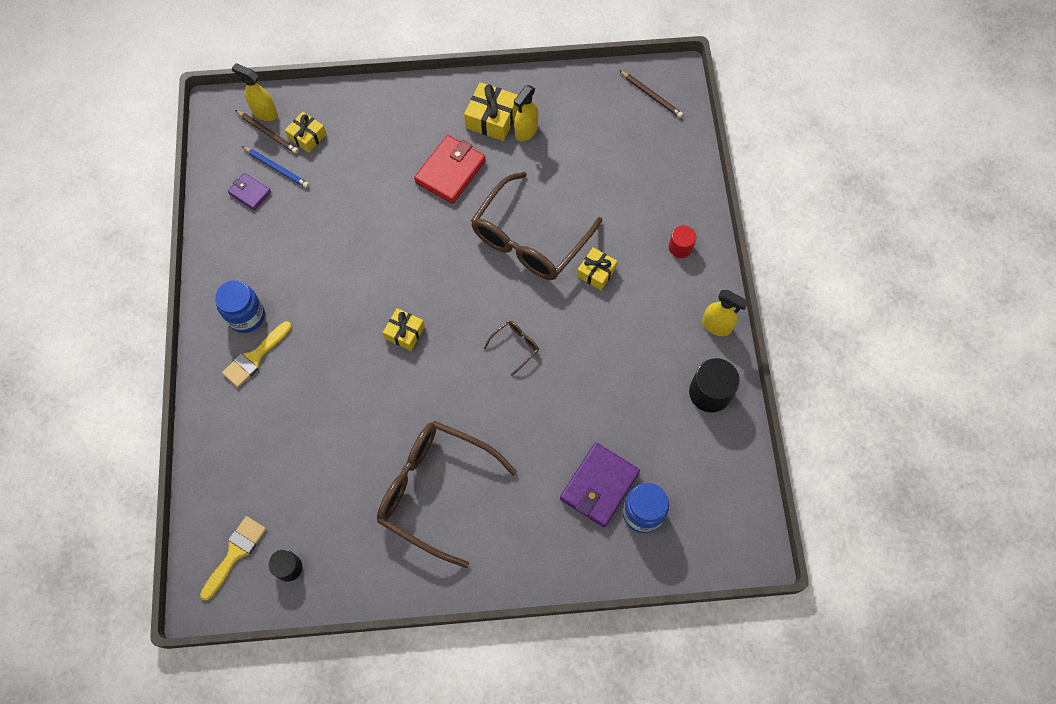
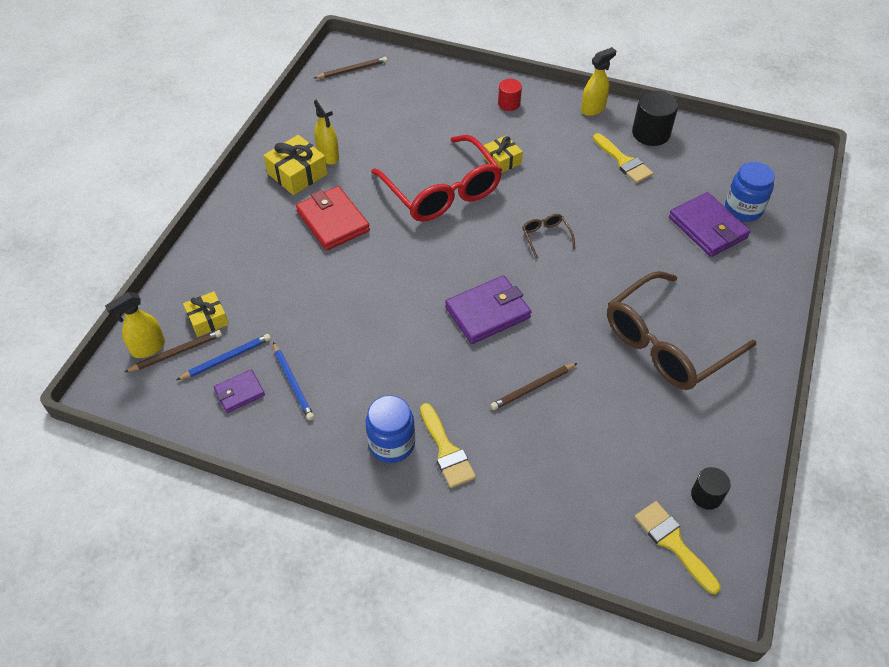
camera: 65 degrees left, 15 degrees down
yellow gift [383,308,425,351] -> purple wallet [445,275,531,344]
brown glasses [471,172,602,280] -> red glasses [371,135,502,222]
none -> blue pencil [273,342,314,420]
none -> brown pencil [490,363,577,410]
none -> yellow brush [593,133,653,183]

